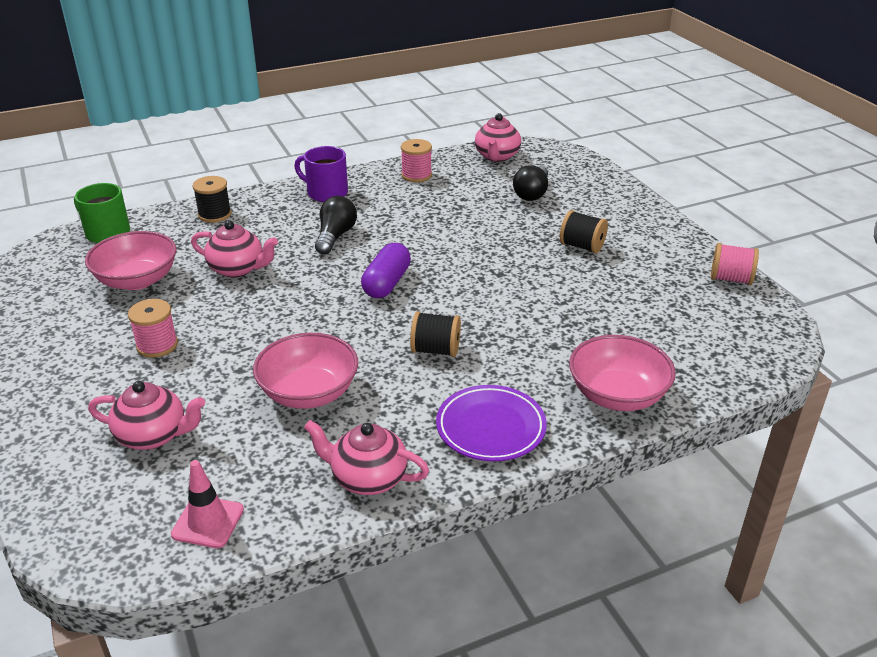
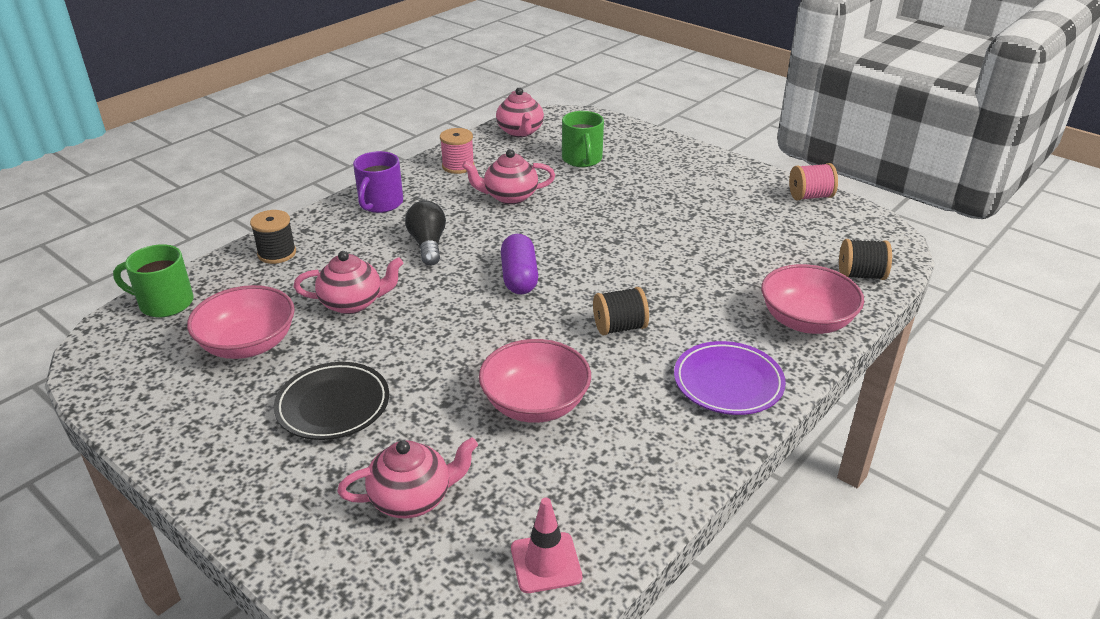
camera: 25 degrees left, 0 degrees up
pink spool [128,299,178,358] -> black plate [274,362,389,440]
purple mug [294,146,348,202] -> purple mug turned 75 degrees counterclockwise [353,151,403,213]
pink teapot [304,420,429,495] -> pink teapot moved to [462,149,555,204]
black light bulb [513,165,548,201] -> green mug [562,111,604,167]
black spool [560,210,608,253] -> black spool moved to [839,239,892,280]

